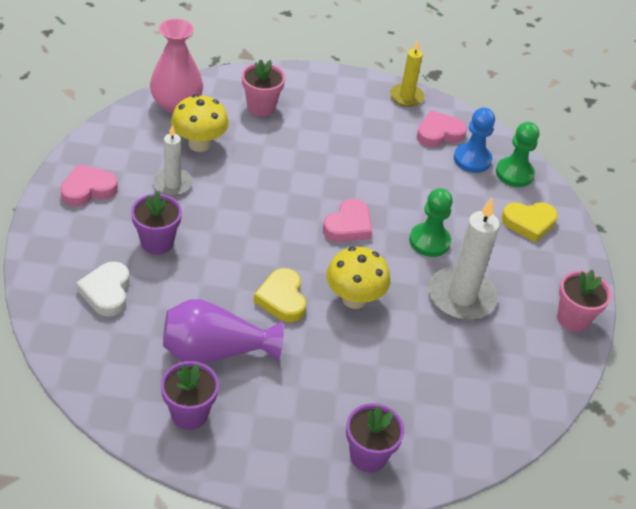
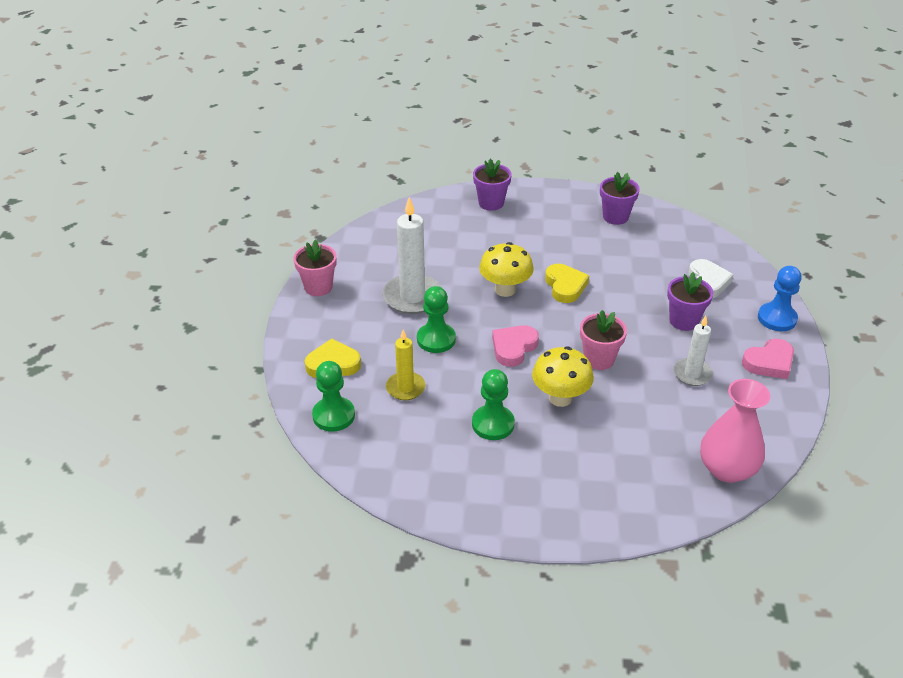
camera: 175 degrees left, 5 degrees down
purple vase [163,299,284,364] -> none
yellow mushroom [171,94,229,152] -> yellow mushroom moved to [532,346,594,407]
pink flower pot [242,59,285,116] -> pink flower pot moved to [580,310,627,370]
yellow candle [390,41,424,107] -> yellow candle moved to [386,330,425,400]
pink heart [417,110,467,147] -> none
blue pawn [454,107,495,173] -> blue pawn moved to [758,266,802,331]
none -> green pawn [472,369,515,440]

